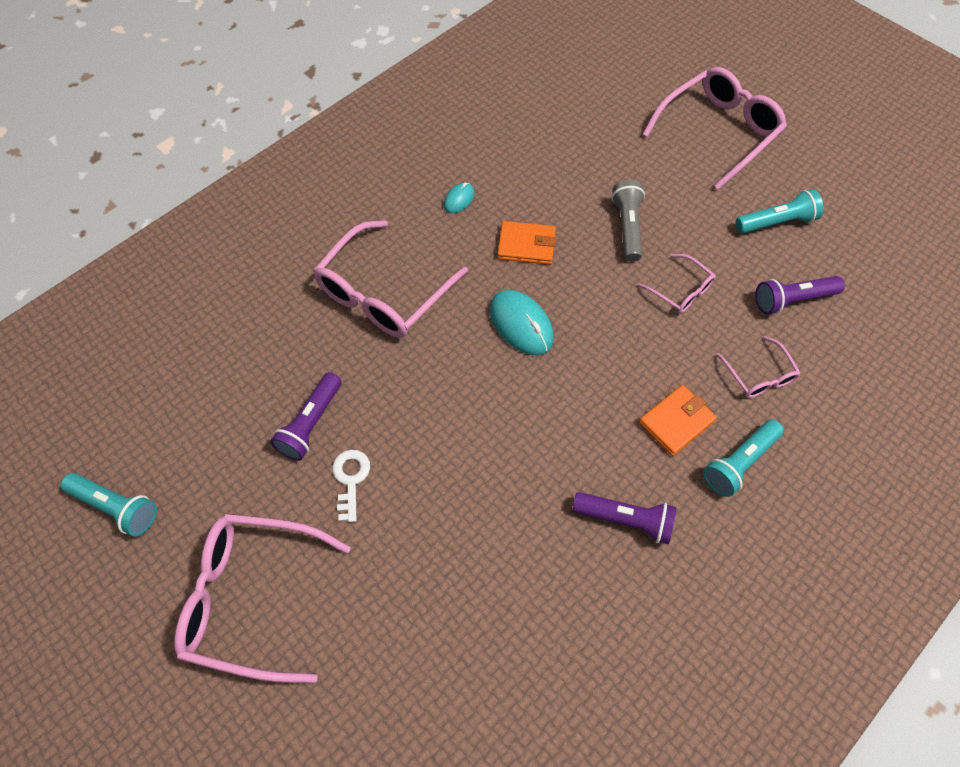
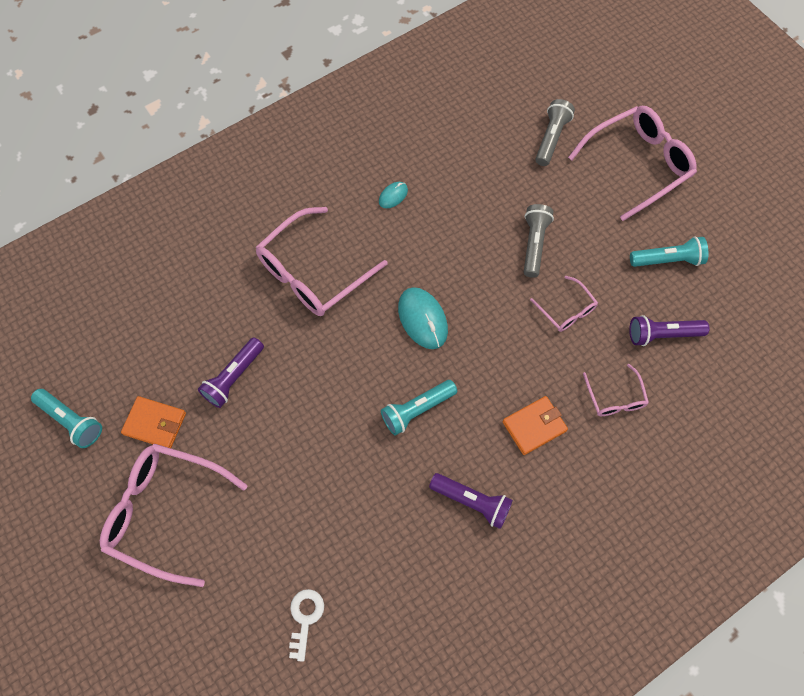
camera: 10 degrees right, 5 degrees up
white key [333,450,370,522] -> white key moved to [289,589,324,662]
orange wallet [497,221,556,265] -> orange wallet moved to [121,396,186,448]
turquoise flashlight [703,420,784,497] -> turquoise flashlight moved to [381,380,457,435]
none -> grey flashlight [535,99,575,166]

